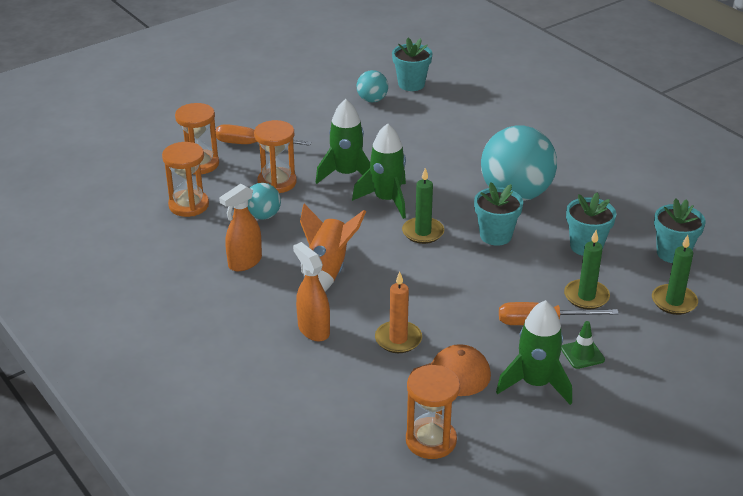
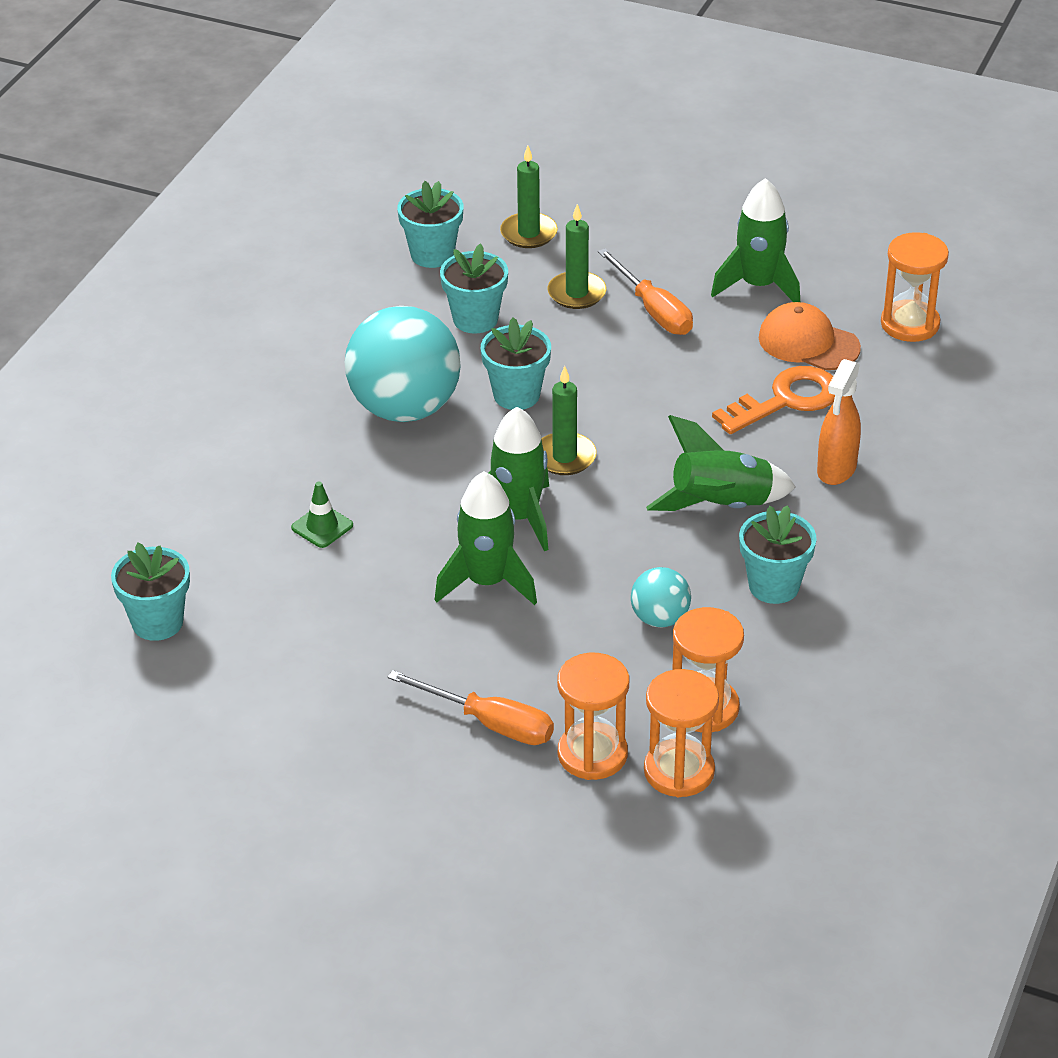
camera: 120 degrees left, 5 degrees up
orange screwdriver [216,124,311,146] -> orange screwdriver turned 45 degrees counterclockwise [388,670,554,745]
orange spray bottle [219,184,262,271] -> turquoise flower pot [739,505,817,604]
orange hourglass [254,120,297,193] -> orange hourglass moved to [644,669,719,797]
orange rocket [300,204,366,292] -> green rocket [646,415,796,511]
turquoise ball [357,70,388,102] -> none
orange candle [375,272,422,353] -> orange key [712,366,835,434]
green traffic cone [561,321,605,369] -> green traffic cone moved to [291,481,353,548]

